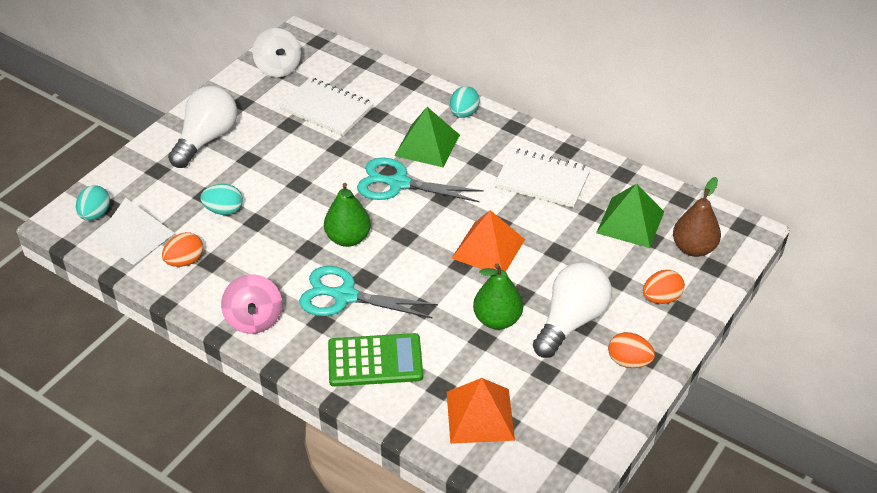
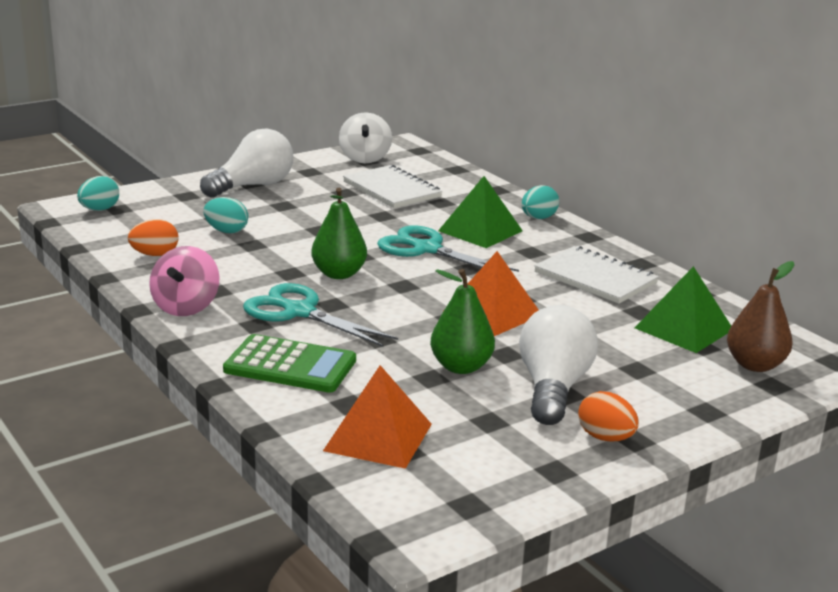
camera: 20 degrees right, 20 degrees down
white pyramid [96,198,175,265] -> none
white light bulb [533,262,612,358] -> white light bulb turned 45 degrees counterclockwise [519,305,598,425]
orange egg [643,270,685,304] -> none

